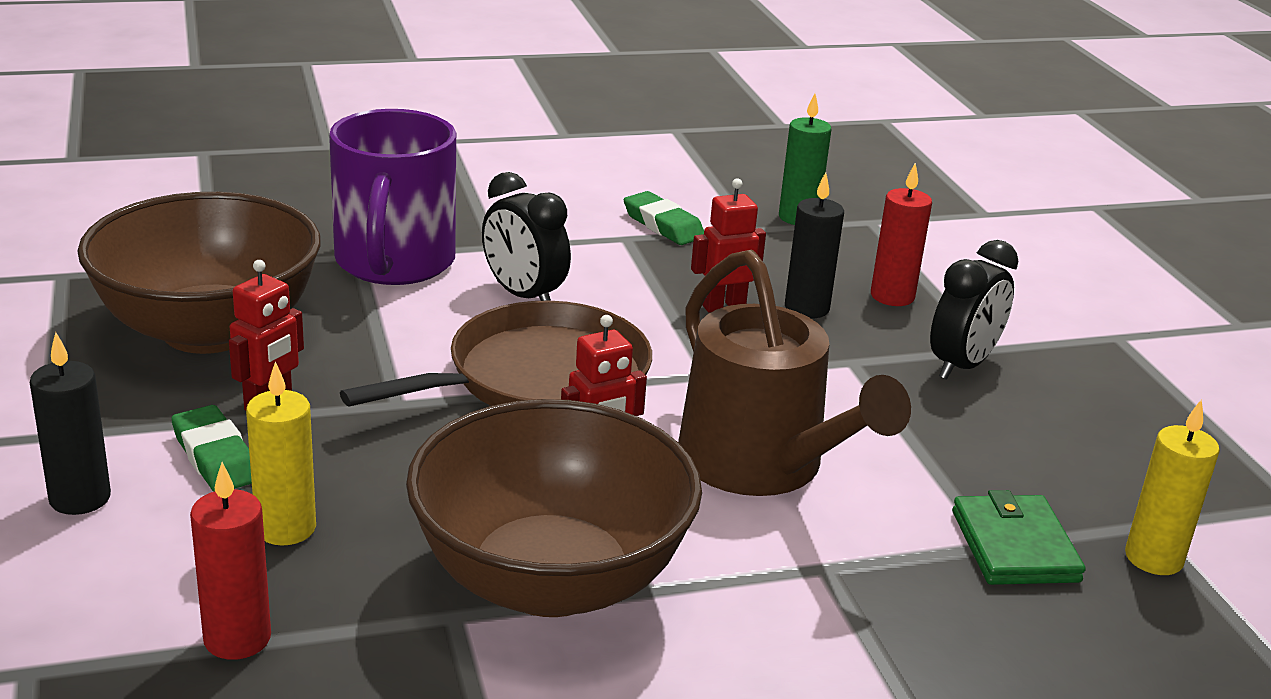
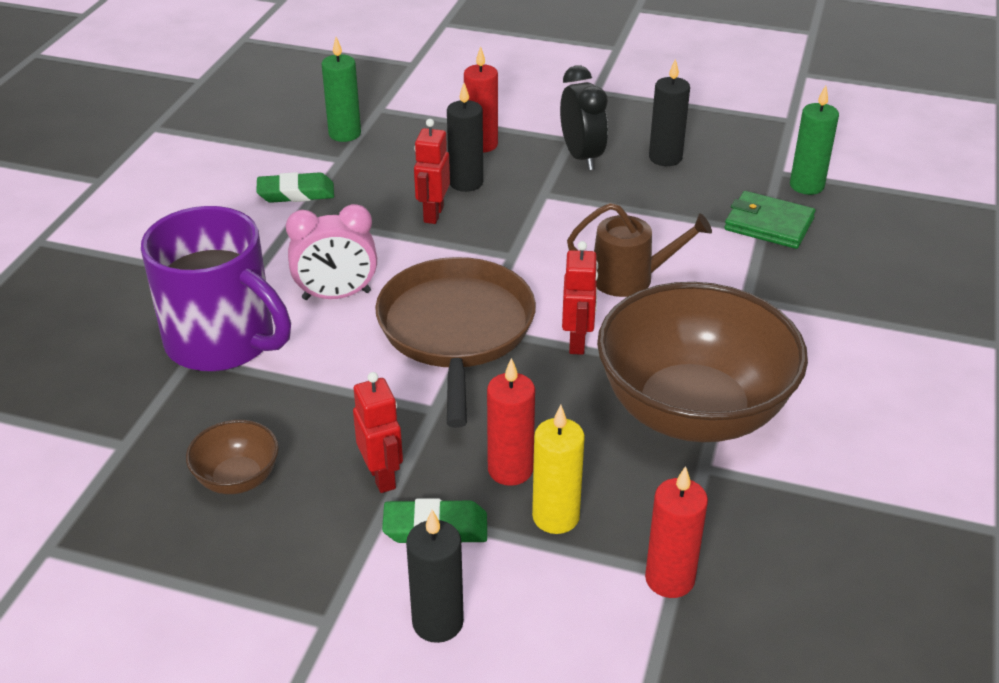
camera: 55 degrees left, 10 degrees up
brown bowl [78,192,321,354] -> brown bowl [186,420,279,494], size x0.42
black clock [482,172,571,301] -> pink clock [286,204,377,300]
brown watering can [678,250,911,496] -> brown watering can [567,203,712,297], size x0.60
yellow candle [1125,399,1220,575] -> green candle [790,86,839,195]
none -> red candle [487,358,535,486]
none -> black candle [649,59,690,166]

